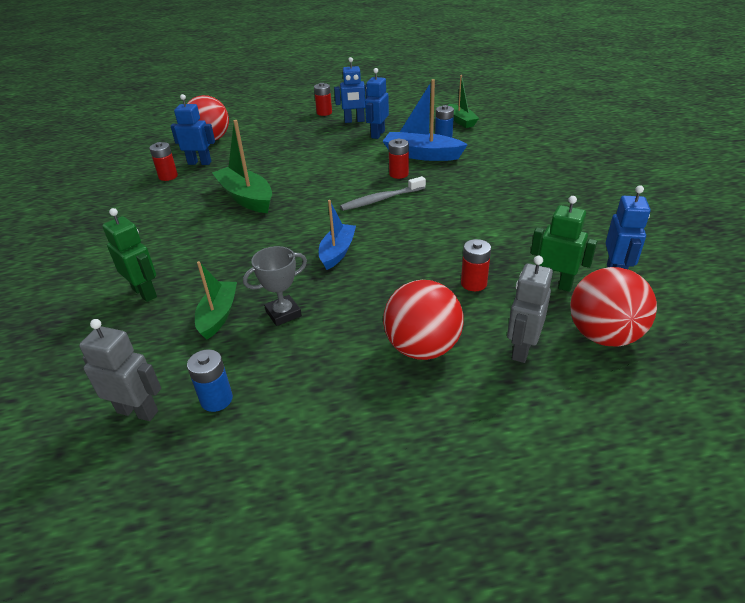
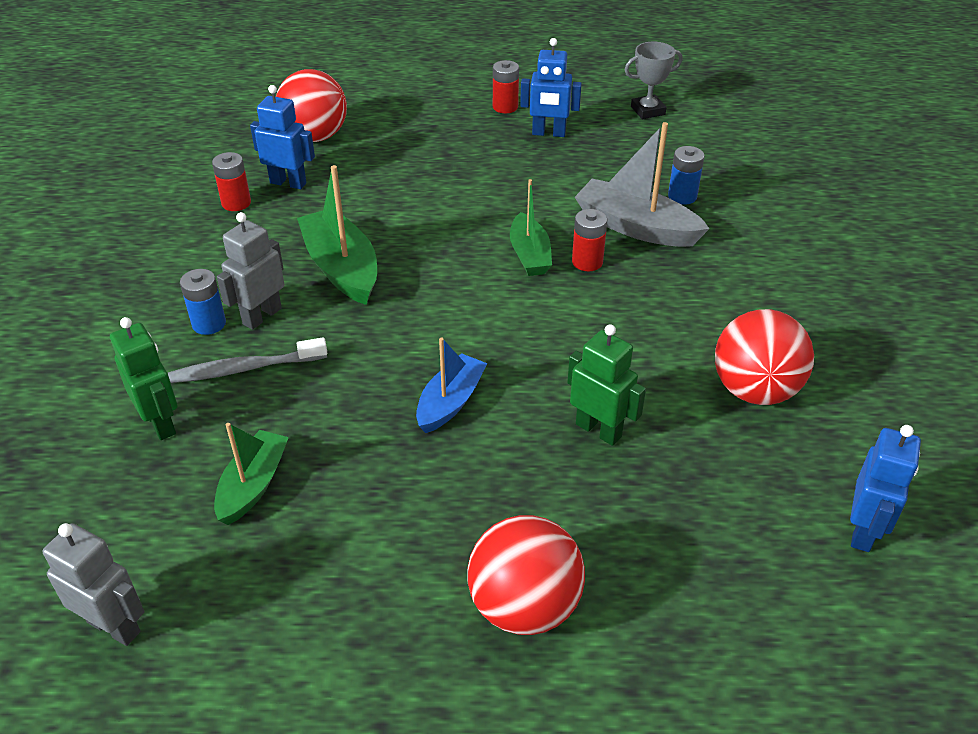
camera: 10 degrees right, 5 degrees up
blue battery [187,349,233,412] -> blue battery moved to [180,269,226,335]
grey trophy [243,246,307,326] -> grey trophy moved to [625,42,683,119]
grey toothbrush [340,176,426,211] -> grey toothbrush moved to [168,338,327,383]
blue robot [365,68,389,139] -> none
blue boat [383,79,468,161] -> grey boat [575,122,710,247]
green boat [448,75,479,128] -> green boat moved to [510,179,552,276]
red battery [461,239,491,291] -> none
grey robot [507,256,553,363] -> grey robot moved to [217,212,284,330]
green robot [531,196,597,292] -> green robot moved to [567,324,646,446]
red ball [570,267,657,346] -> red ball moved to [715,309,814,405]

